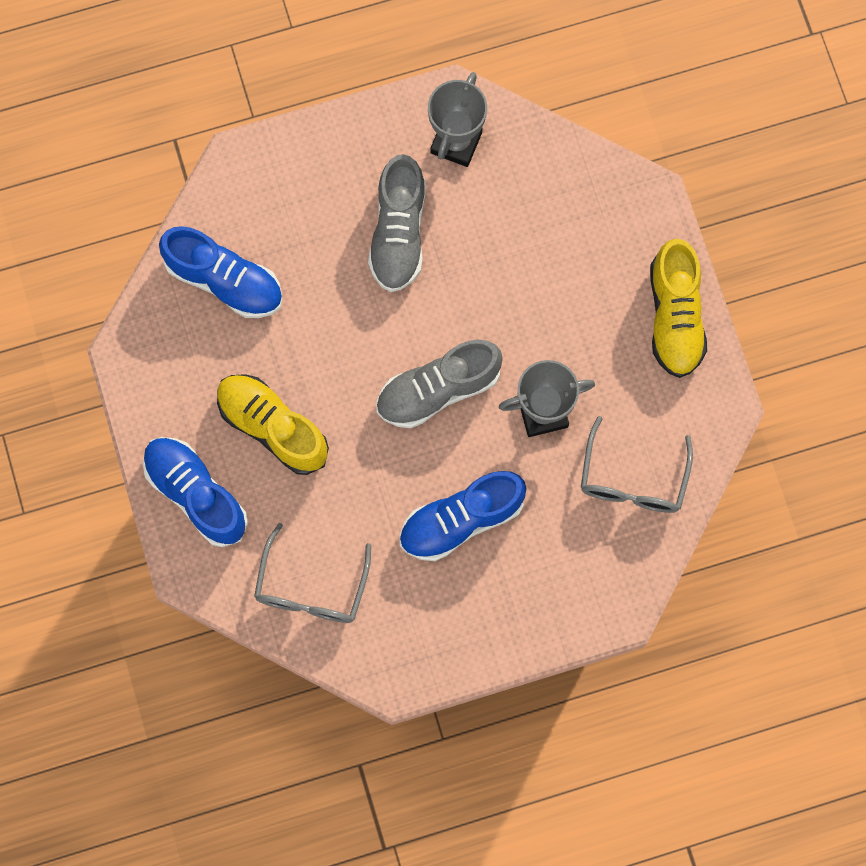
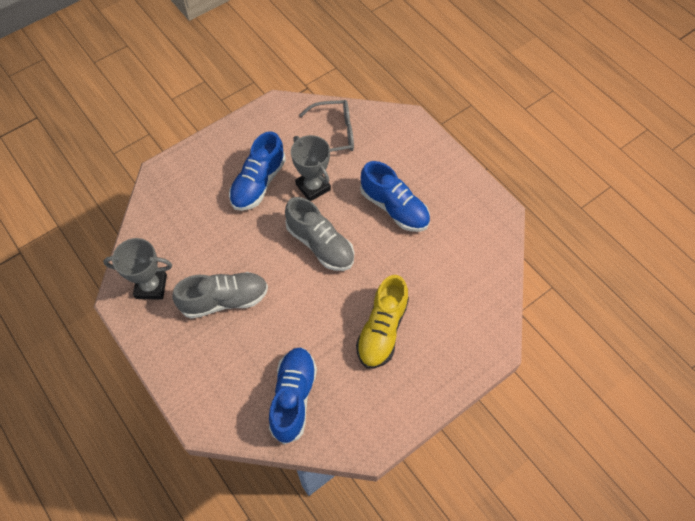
camera: 110 degrees left, 15 degrees down
blue shoe [143,437,248,547] -> blue shoe moved to [229,131,286,211]
grey glasses [254,523,371,623] -> none
yellow shoe [650,239,707,378] -> none

